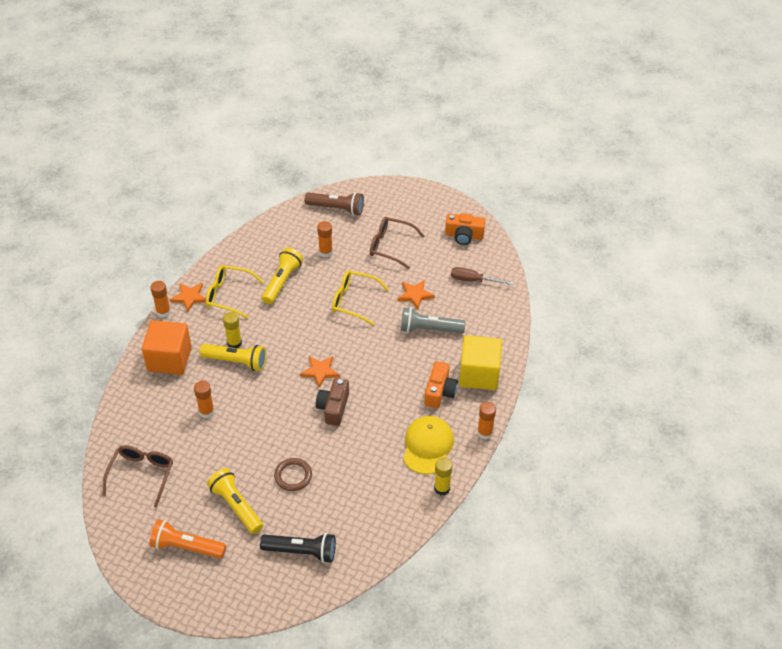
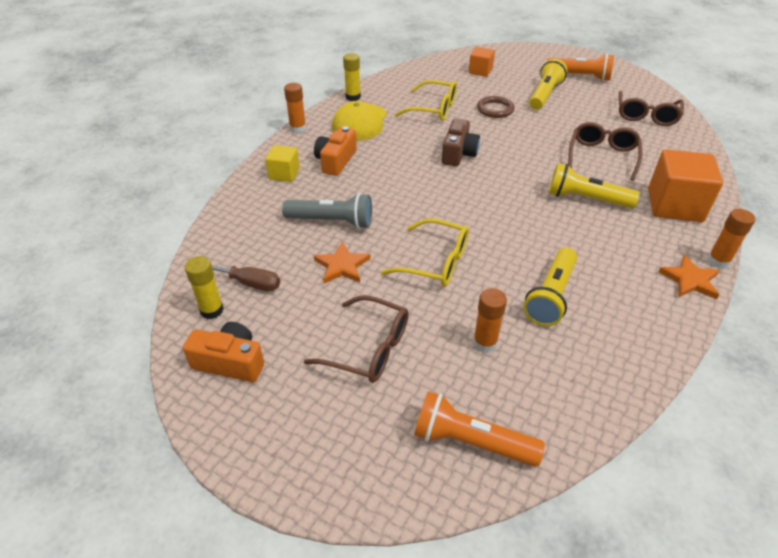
camera: 175 degrees left, 5 degrees down
orange glue stick [194,381,215,418] -> brown glasses [568,122,643,181]
yellow glasses [206,265,264,319] -> yellow glasses moved to [395,80,457,121]
yellow flashlight [207,468,263,534] -> yellow flashlight turned 120 degrees counterclockwise [529,59,567,110]
yellow glue stick [223,312,242,348] -> yellow glue stick moved to [185,256,224,319]
black flashlight [260,533,336,563] -> orange cube [469,47,495,77]
orange star [300,356,340,388] -> none
brown flashlight [304,192,364,216] -> orange flashlight [414,391,545,467]
yellow cube [459,335,502,390] -> yellow cube [265,145,300,182], size x0.55

